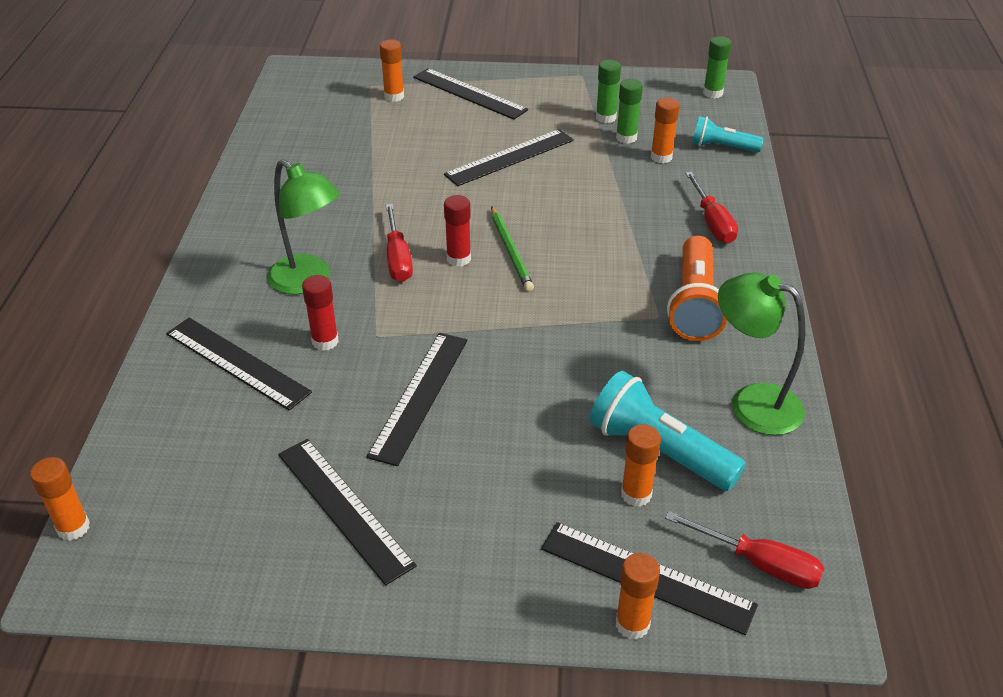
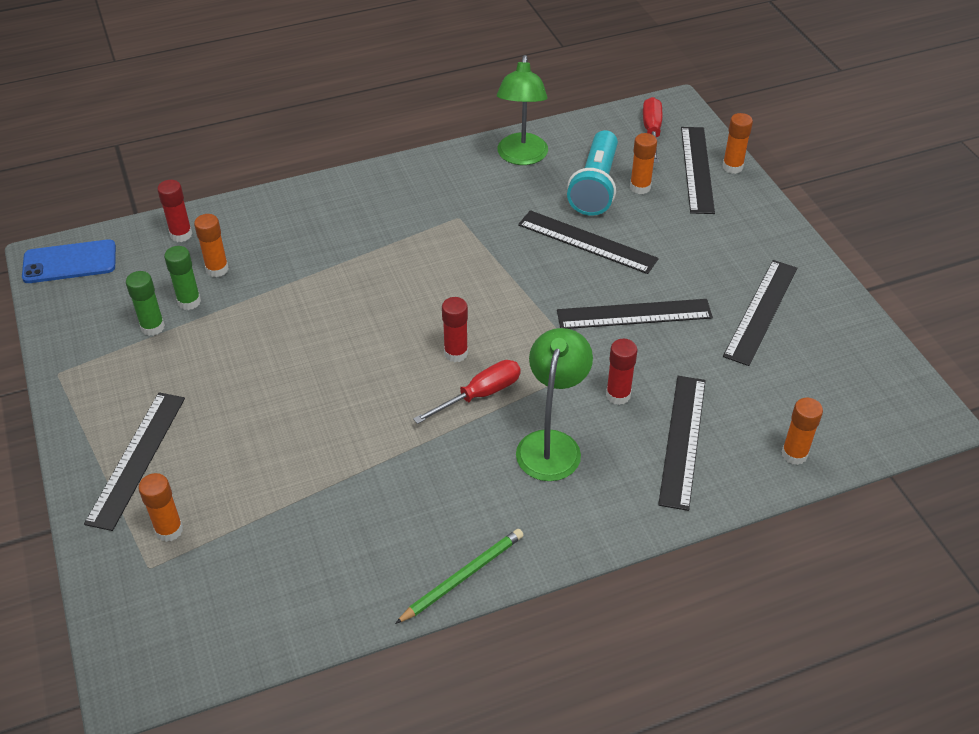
camera: 115 degrees left, 5 degrees up
orange glue stick [30,457,90,541] -> orange glue stick moved to [781,398,823,465]
black ruler [444,129,574,186] -> black ruler moved to [518,210,659,274]
green pencil [491,206,534,292] -> green pencil moved to [395,529,523,624]
orange flashlight [667,236,727,341] -> none
red screwdriver [685,171,738,243] -> none
turquoise flashlight [692,116,764,153] -> red glue stick [157,180,192,242]
green glue stick [703,36,732,98] -> blue phone [22,239,116,283]

